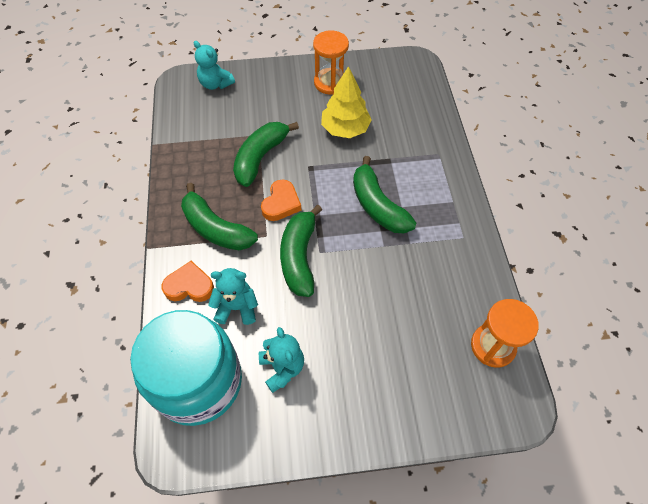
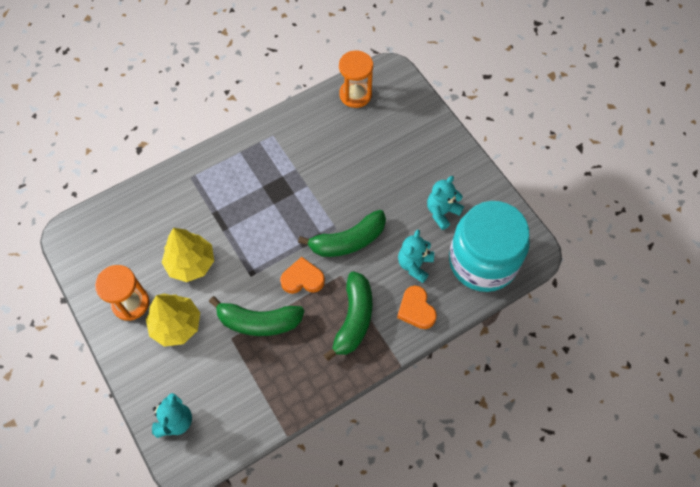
camera: 115 degrees left, 5 degrees up
turquoise teddy bear [208,268,258,325] -> turquoise teddy bear turned 45 degrees clockwise [398,230,434,283]
green banana [353,156,416,233] -> none
none -> yellow tree [146,294,200,347]

